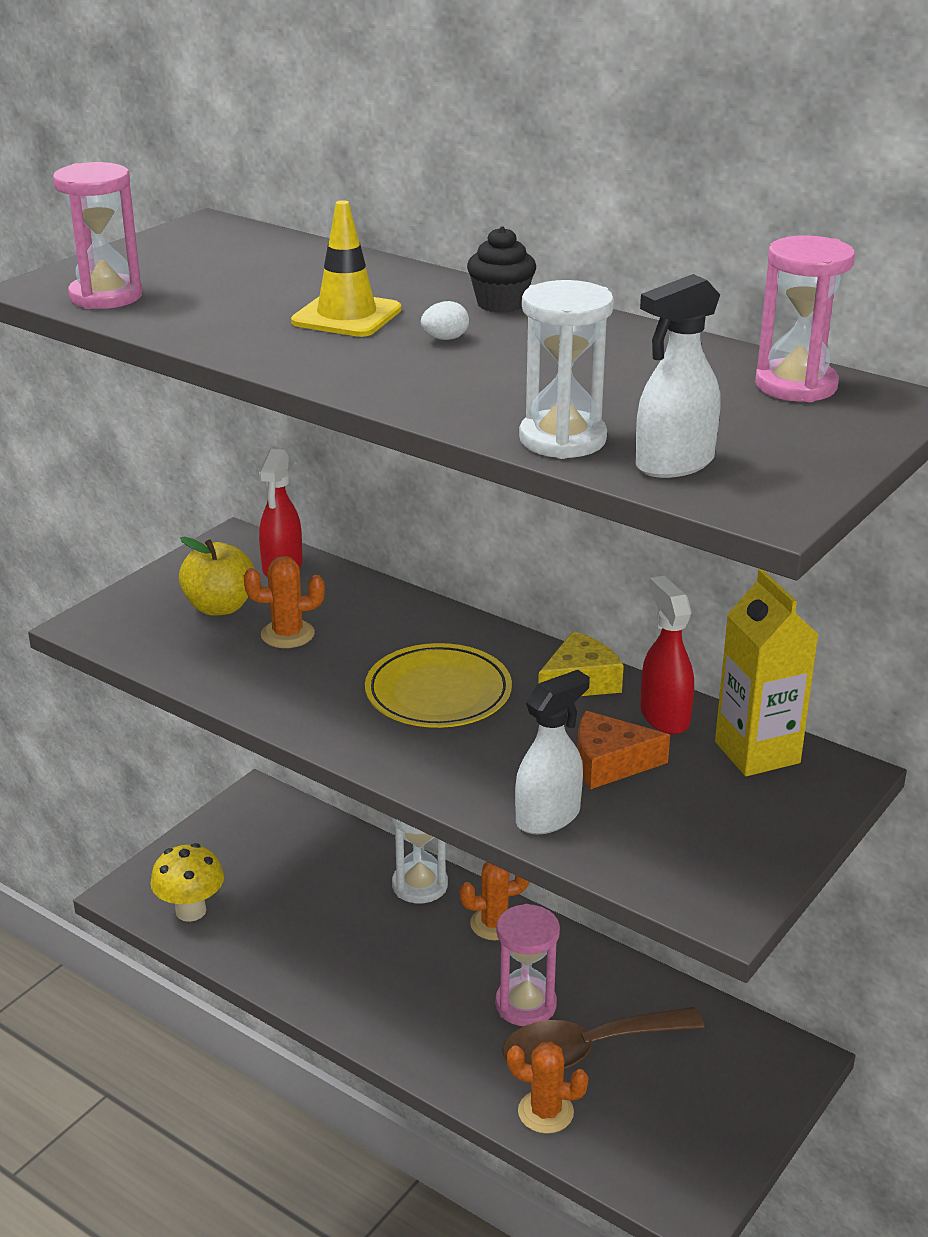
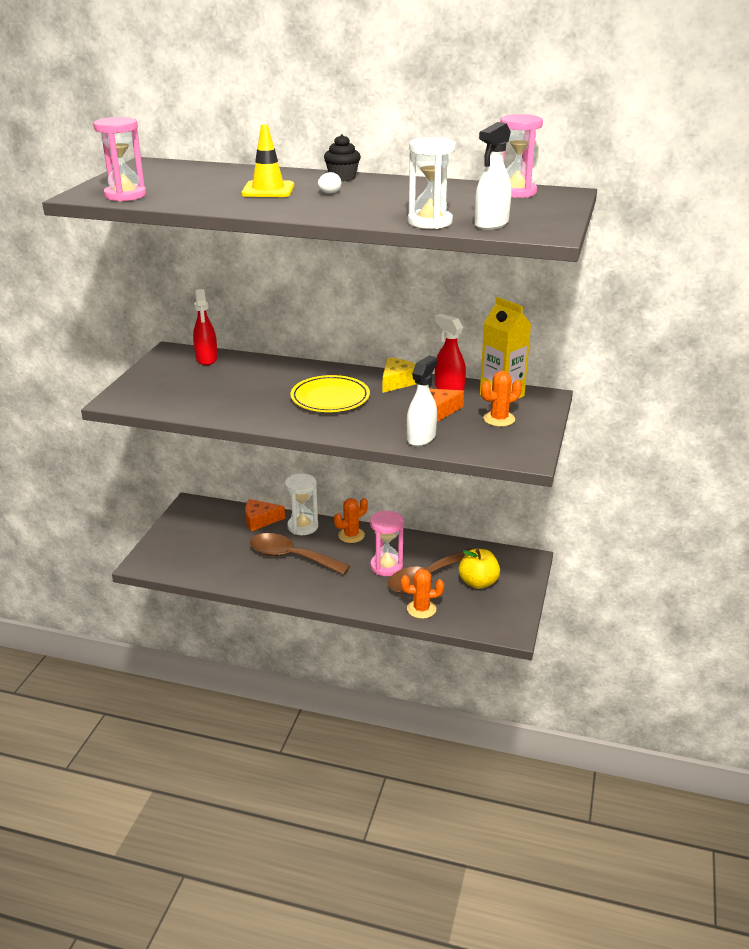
camera: 20 degrees left, 0 degrees up
yellow mushroom [151,843,224,922] -> none
yellow apple [179,537,254,615] -> yellow apple moved to [459,549,500,589]
orange cactus [244,556,325,648] -> orange cactus moved to [481,371,522,427]
none -> orange cheese [245,499,285,531]
none -> brown spoon [250,533,350,575]

